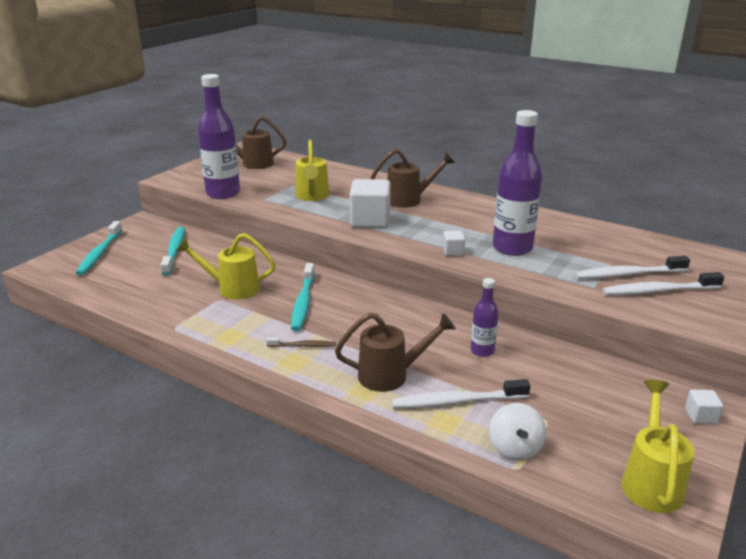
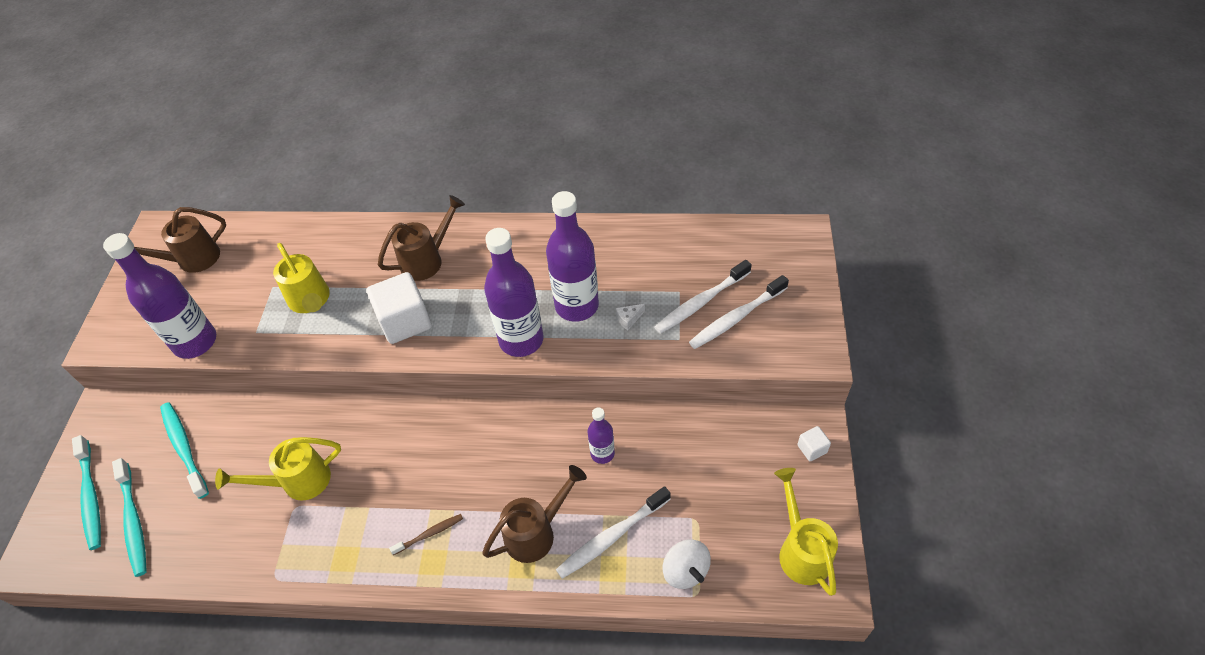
camera: 25 degrees left, 25 degrees up
turquoise toothbrush [291,263,315,331] -> turquoise toothbrush moved to [112,458,147,577]
white cube [443,231,465,256] -> purple bottle [484,228,544,357]
none -> white cheese [616,304,645,330]

